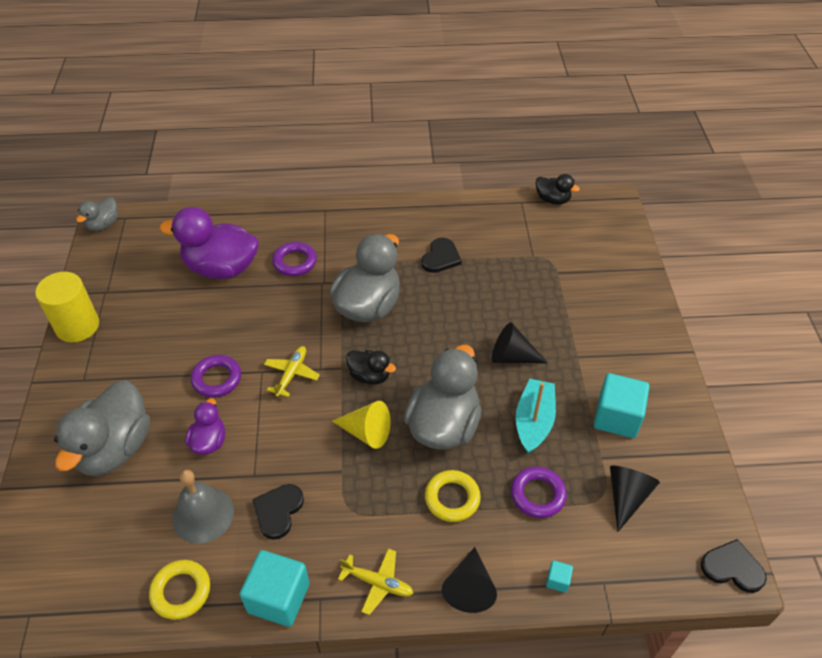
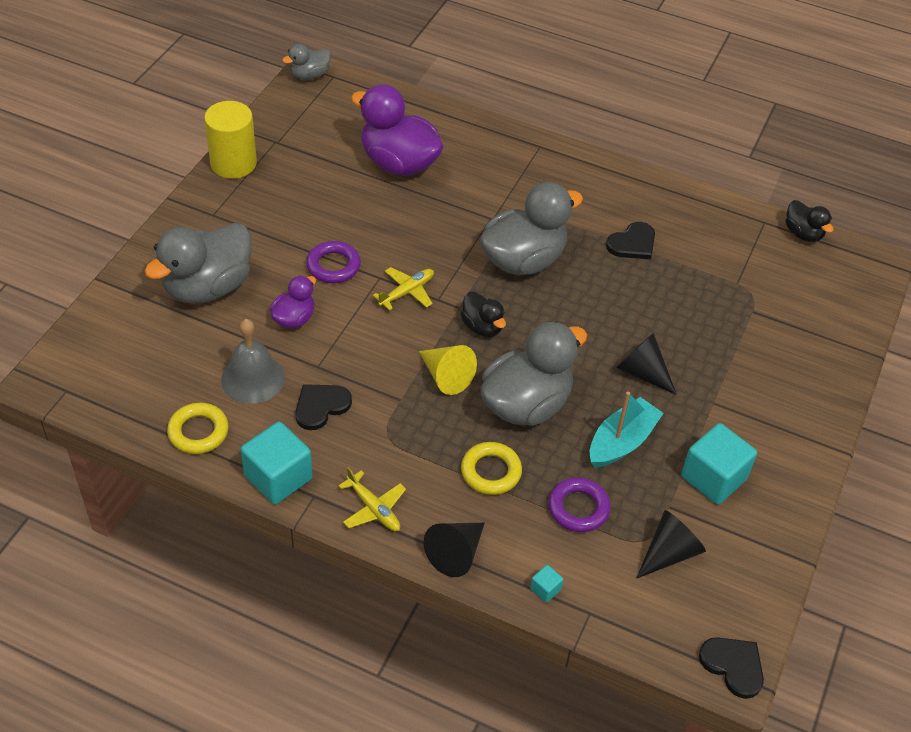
camera: 25 degrees right, 0 degrees up
purple ring [272,242,317,276] -> none

